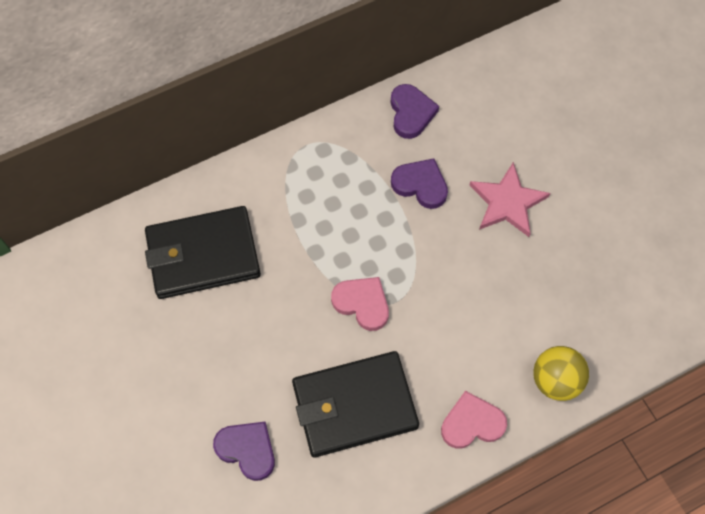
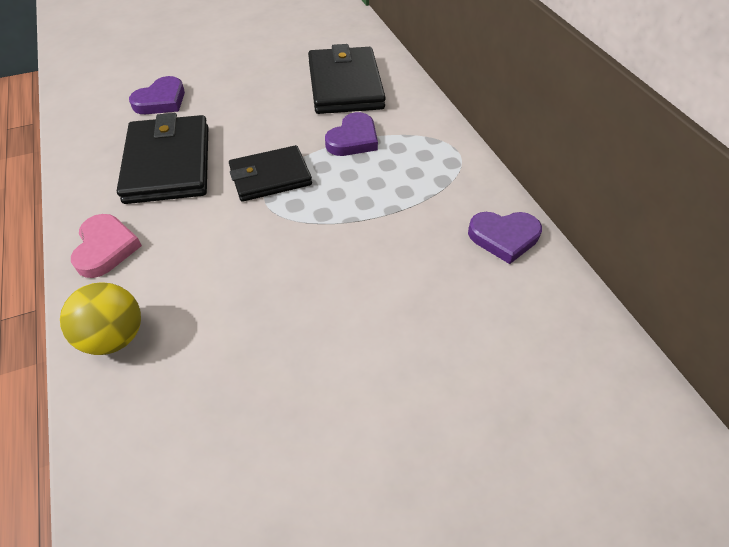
camera: 95 degrees right, 15 degrees down
pink heart [331,277,389,331] -> black wallet [229,145,312,202]
purple heart [391,158,448,209] -> purple heart moved to [325,112,378,156]
pink star [469,162,550,237] -> none

